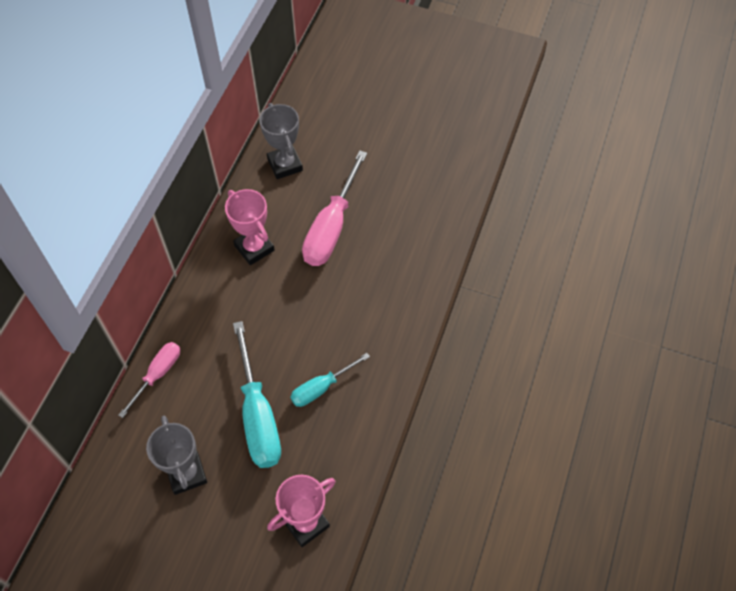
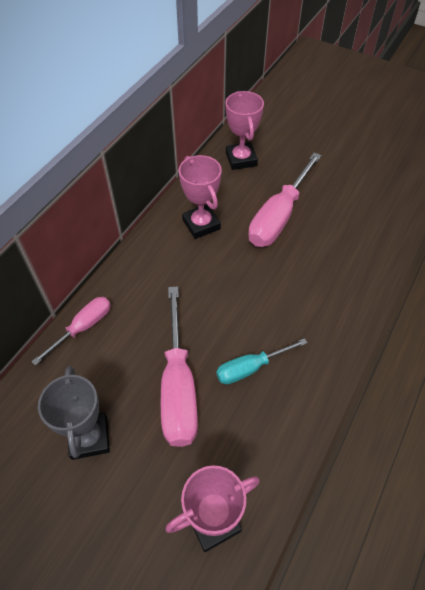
camera: 10 degrees right, 5 degrees down
turquoise screwdriver [233,321,281,468] -> pink screwdriver [161,286,198,447]
grey trophy [259,103,303,179] -> pink trophy [225,91,264,170]

